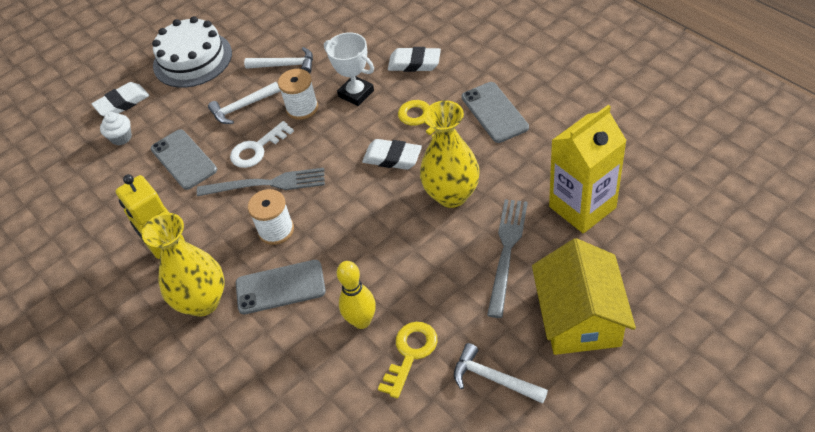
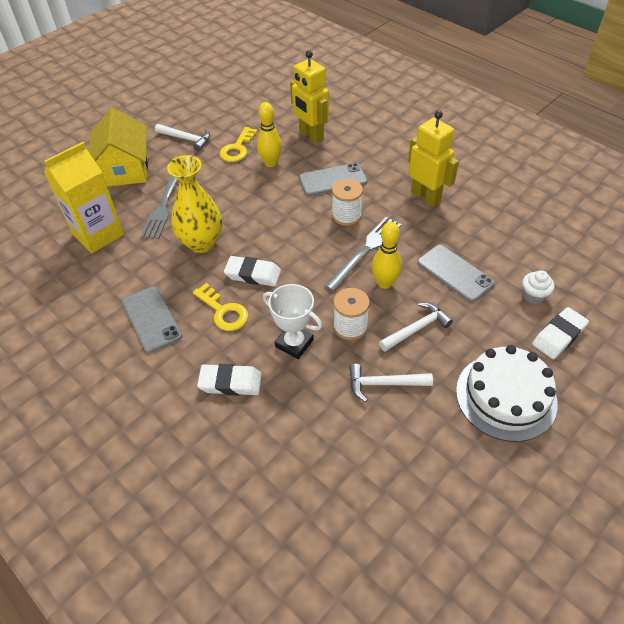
camera: 170 degrees right, 0 degrees up
yellow vase [142,213,225,317] -> none
grey fork [197,168,325,196] -> grey fork turned 135 degrees clockwise [325,217,402,292]
white key [230,121,294,168] -> yellow bowling pin [372,222,402,289]
none -> yellow robot [290,50,329,143]

